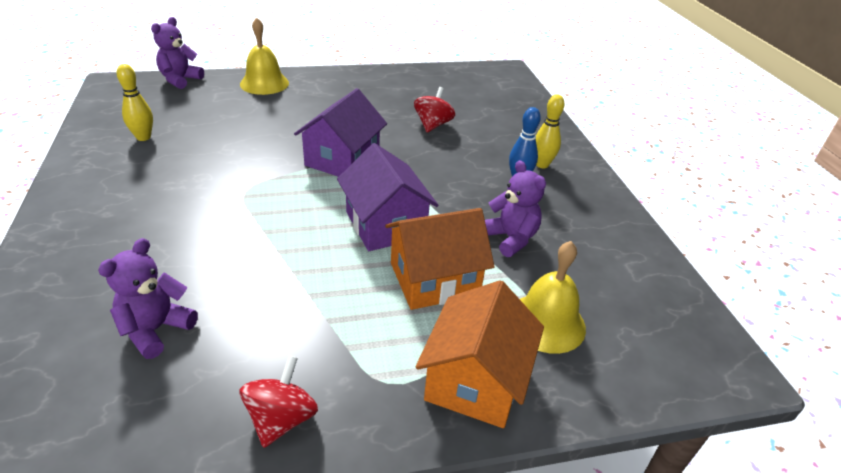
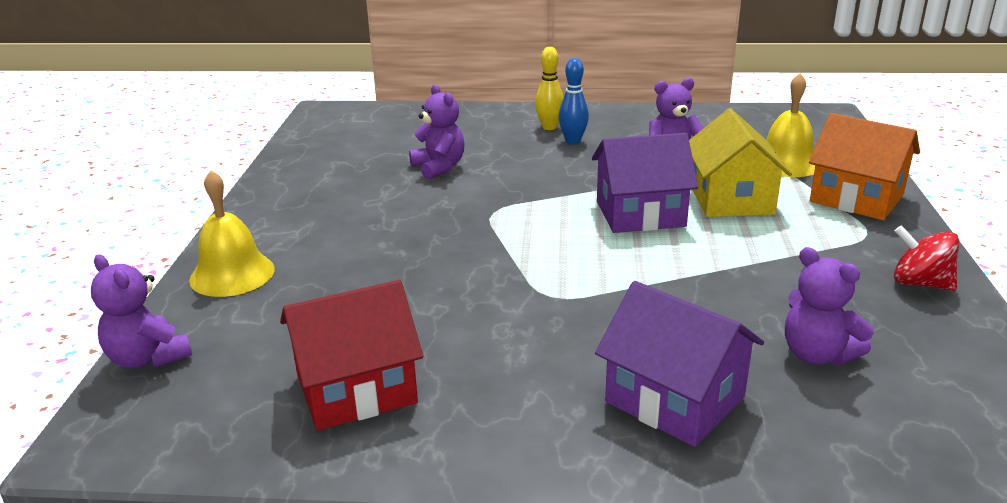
camera: 70 degrees left, 10 degrees down
yellow bowling pin [117,64,153,141] -> red house [280,280,423,431]
purple house [294,88,387,177] -> purple house moved to [595,281,764,447]
orange house [385,208,495,310] -> yellow house [689,108,792,217]
red spinning top [414,87,455,133] -> purple teddy bear [409,84,465,179]

